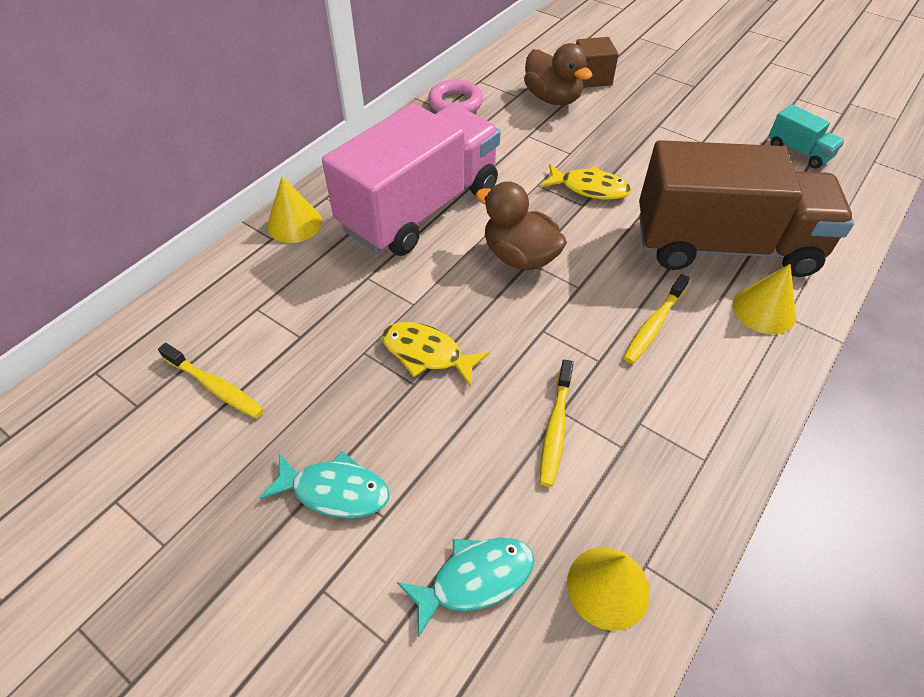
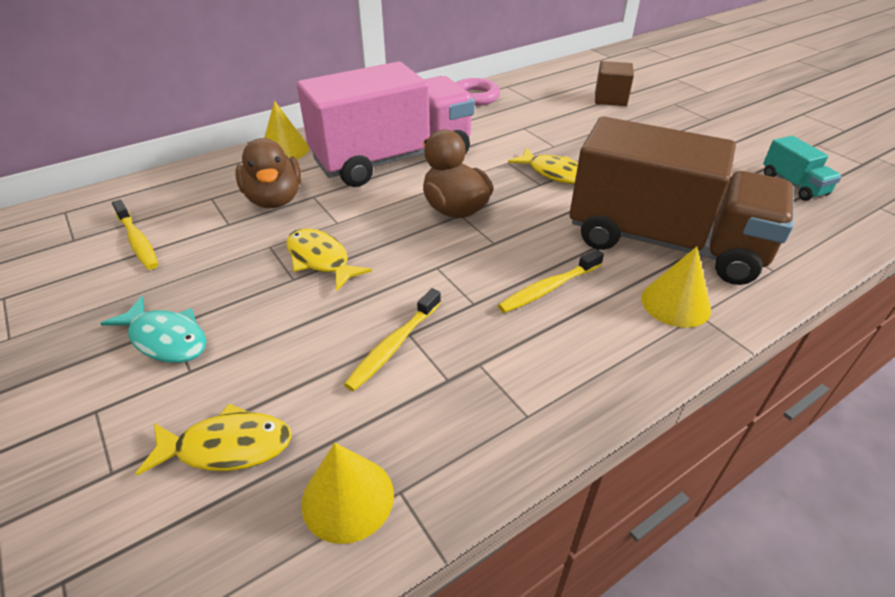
camera: 20 degrees right, 10 degrees down
turquoise fish [397,538,535,637] -> yellow fish [136,404,292,476]
brown duck [524,43,593,105] -> brown duck moved to [235,138,301,208]

